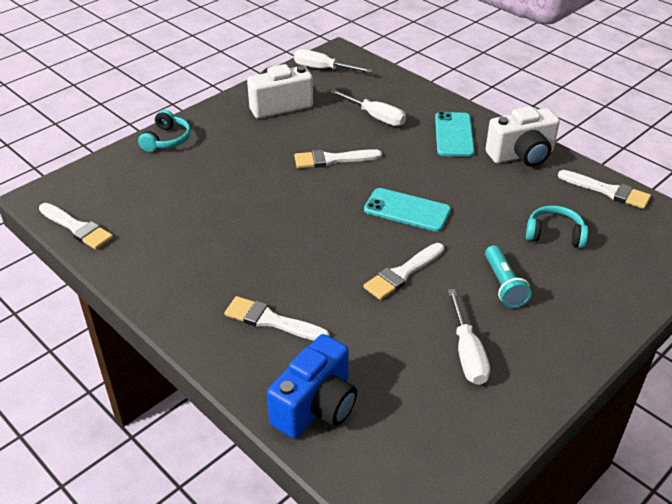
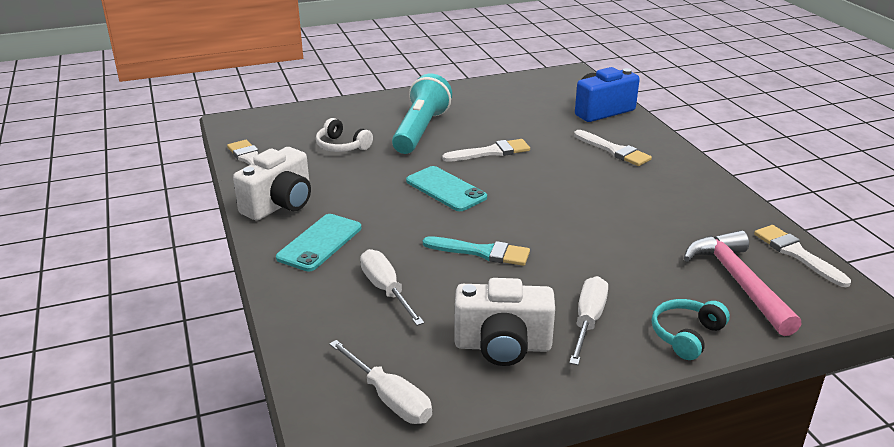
camera: 155 degrees left, 10 degrees down
white brush [294,149,382,168] -> turquoise brush [423,236,530,266]
white screwdriver [448,289,490,385] -> white screwdriver moved to [569,276,608,365]
turquoise flashlight [485,245,532,308] -> turquoise flashlight [392,74,452,154], size x1.73
white camera [486,106,560,167] -> white camera turned 120 degrees clockwise [233,147,311,221]
turquoise headphones [526,205,588,248] -> white headphones [316,118,373,152]
none -> pink hammer [684,230,801,336]

